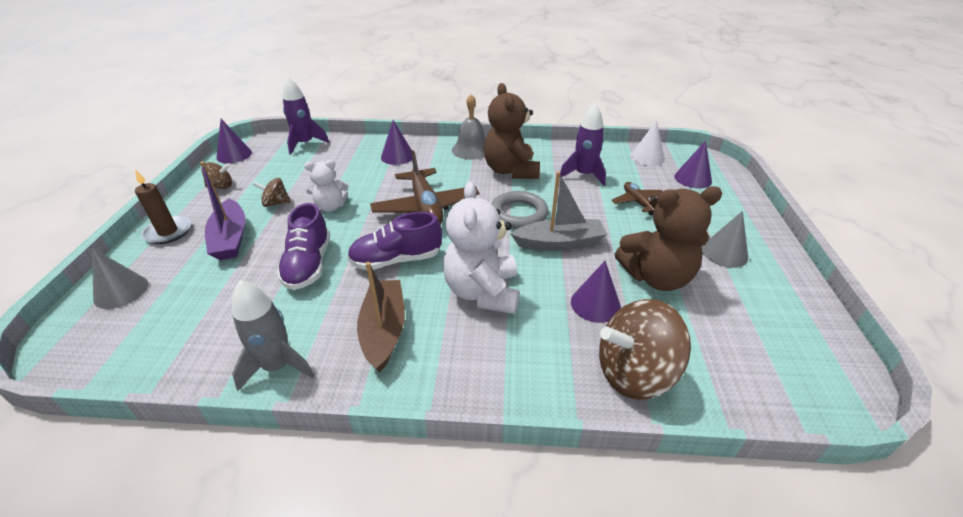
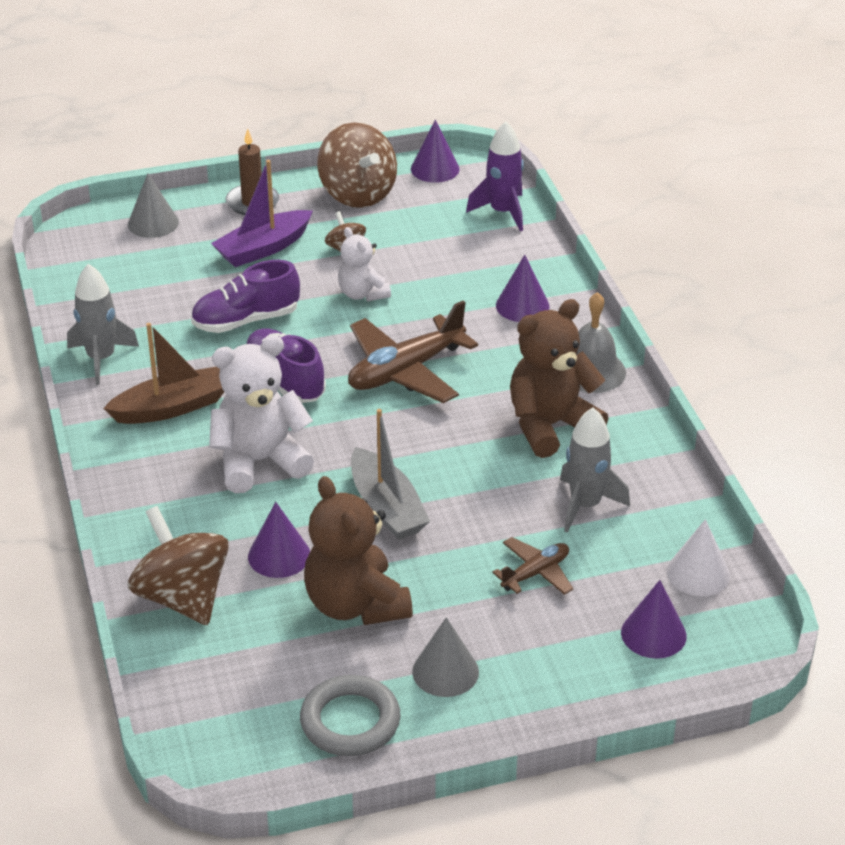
camera: 70 degrees right, 0 degrees up
brown spinning top [202,162,232,189] -> brown spinning top [317,123,397,208], size x2.02
grey ring [491,191,548,229] -> grey ring moved to [300,675,401,756]
purple rocket [560,103,606,186] -> grey rocket [560,407,630,533]

